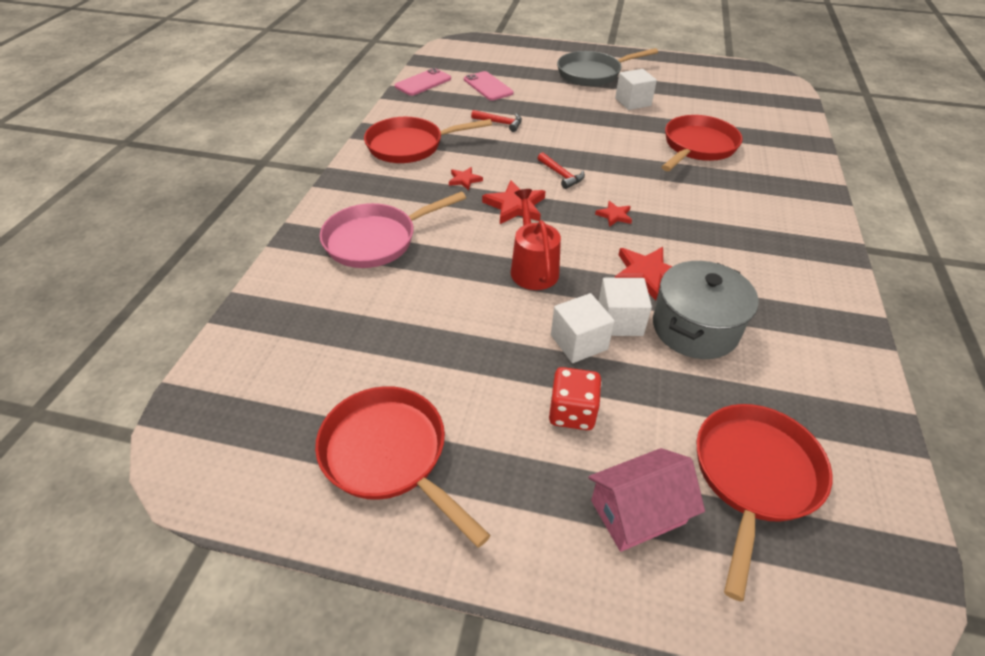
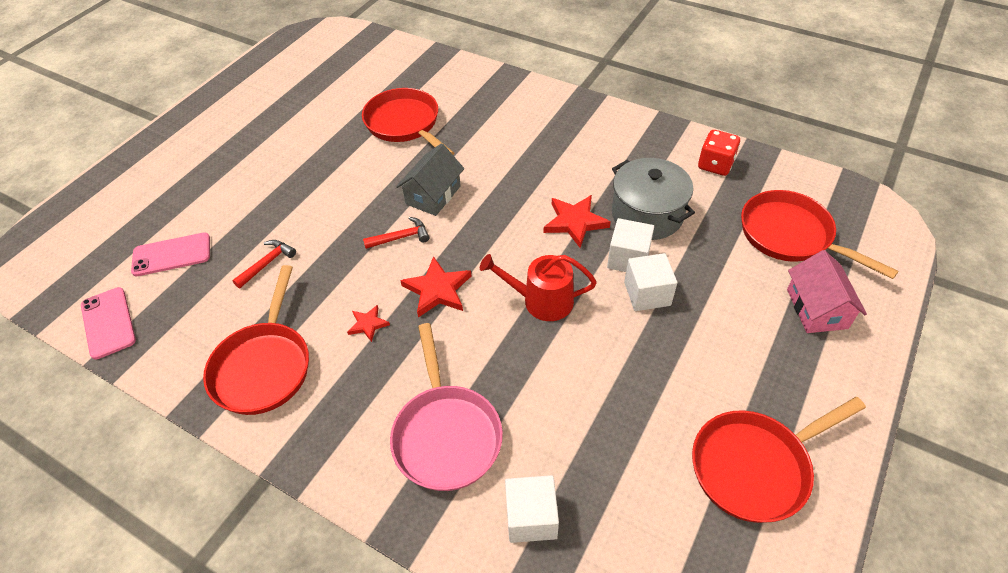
camera: 70 degrees left, 5 degrees up
red dice [549,367,602,430] -> red dice moved to [698,130,740,176]
grey pan [557,48,658,86] -> none
red star [595,201,632,227] -> none
white cube [615,69,657,110] -> white cube moved to [505,475,559,543]
none -> grey house [396,143,464,216]

